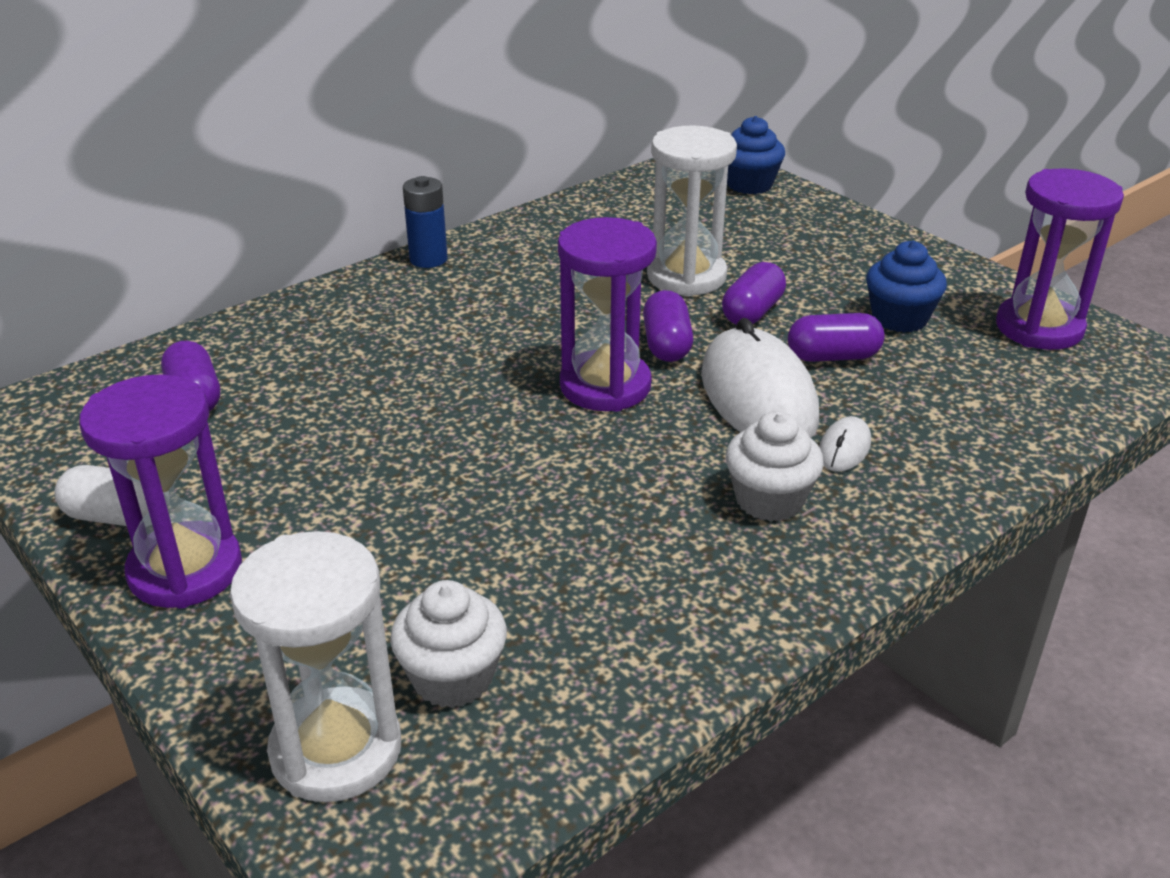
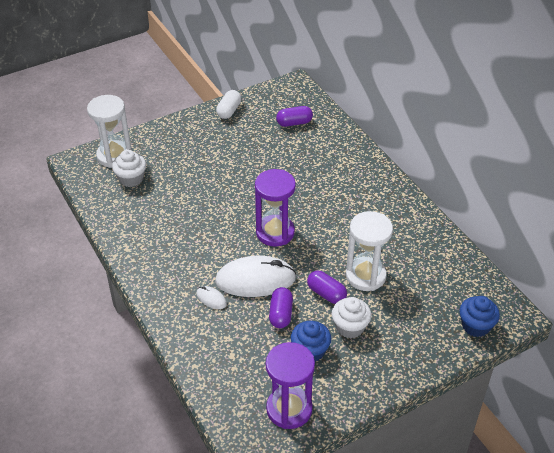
camera: 100 degrees right, 10 degrees up
purple hourglass [79,374,242,609] -> none
blue battery [403,176,448,268] -> none
purple capsule [643,290,693,362] -> none
white cupcake [725,411,824,522] -> white cupcake moved to [332,297,371,338]

